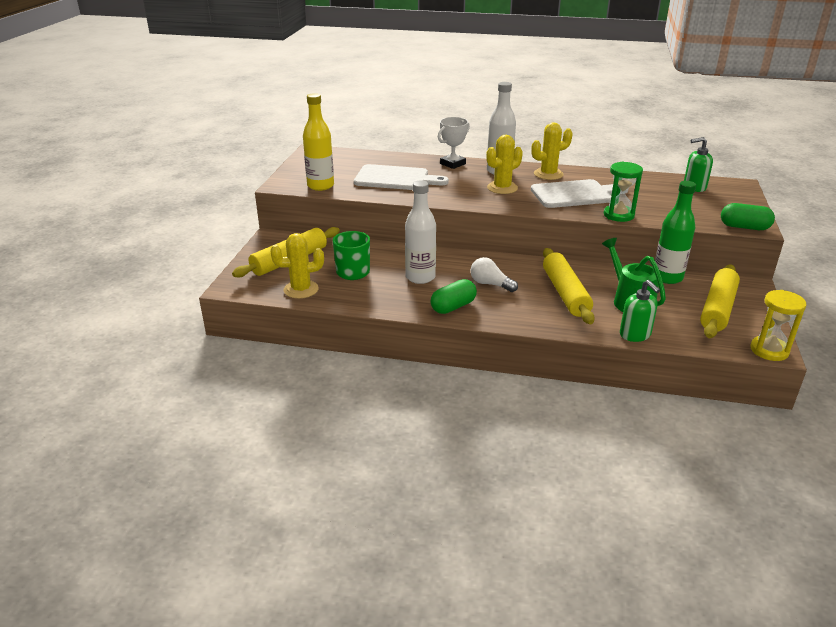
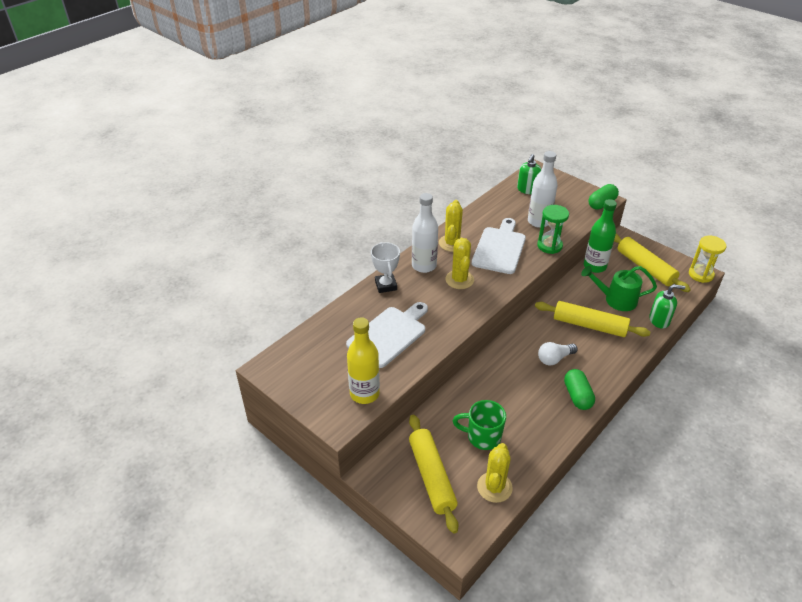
camera: 60 degrees left, 10 degrees up
white bottle [405,181,436,284] -> white bottle moved to [528,151,558,228]

